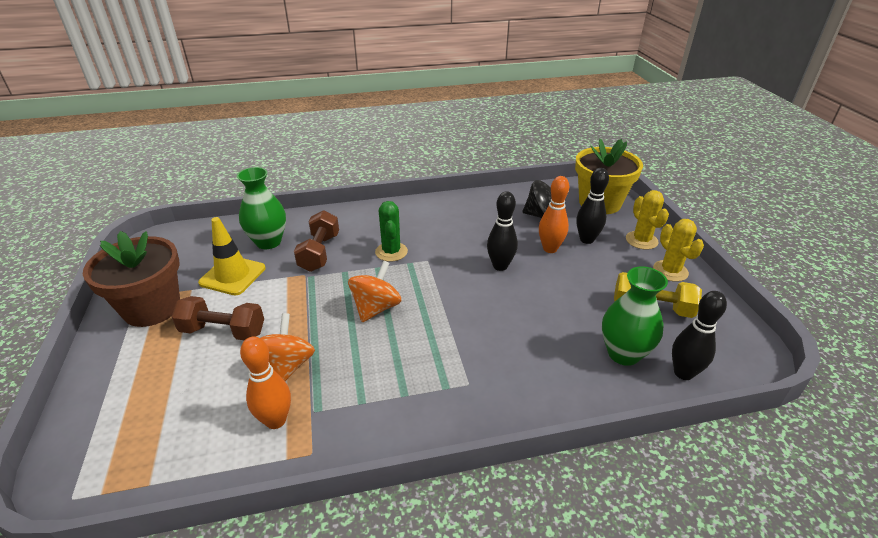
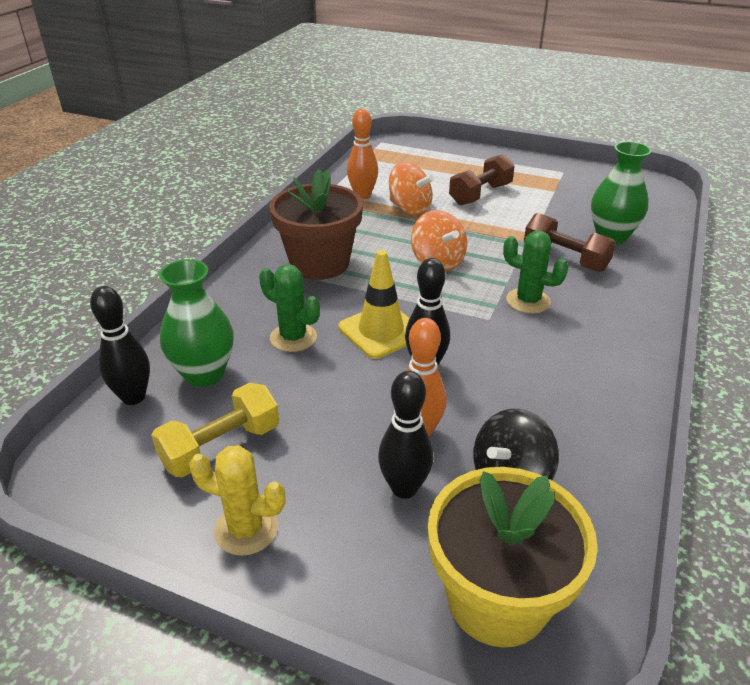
camera: 125 degrees right, 0 degrees up
brown flower pot [83,231,180,327] -> brown flower pot moved to [269,169,363,280]
yellow traffic cone [198,217,266,295] -> yellow traffic cone moved to [338,250,410,359]
yellow cactus [626,190,669,250] -> none
none -> green cactus [259,264,320,352]

